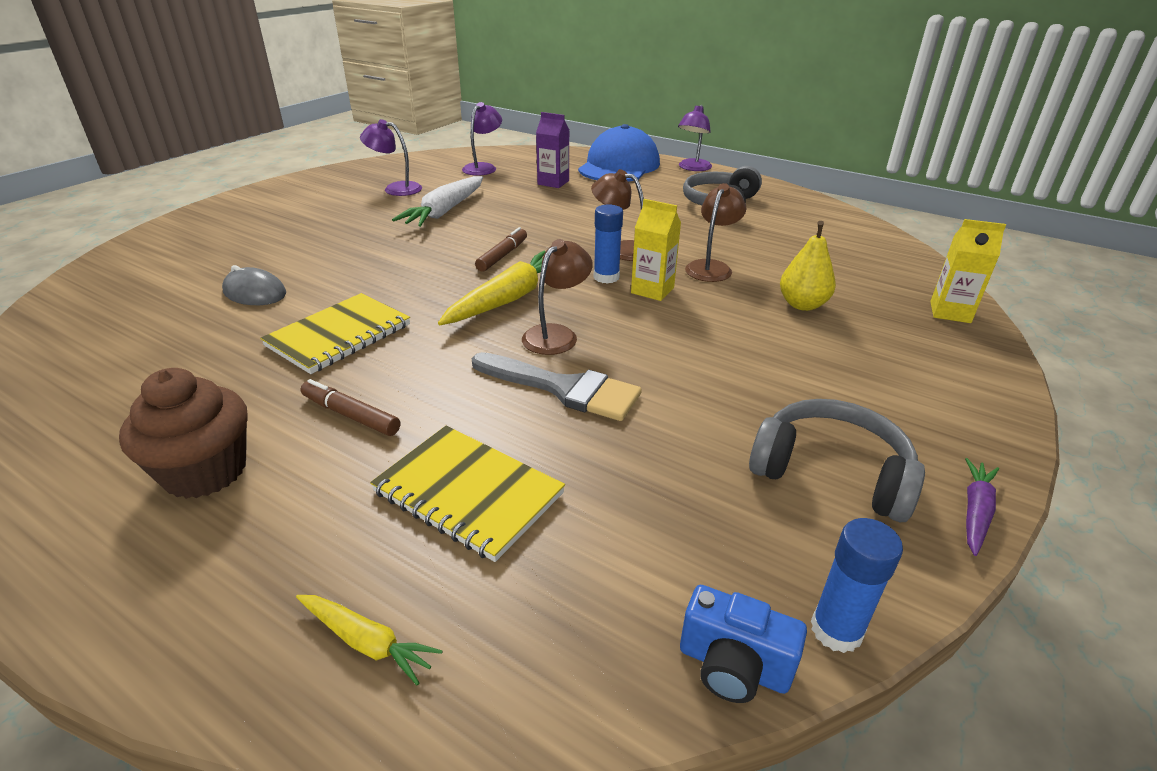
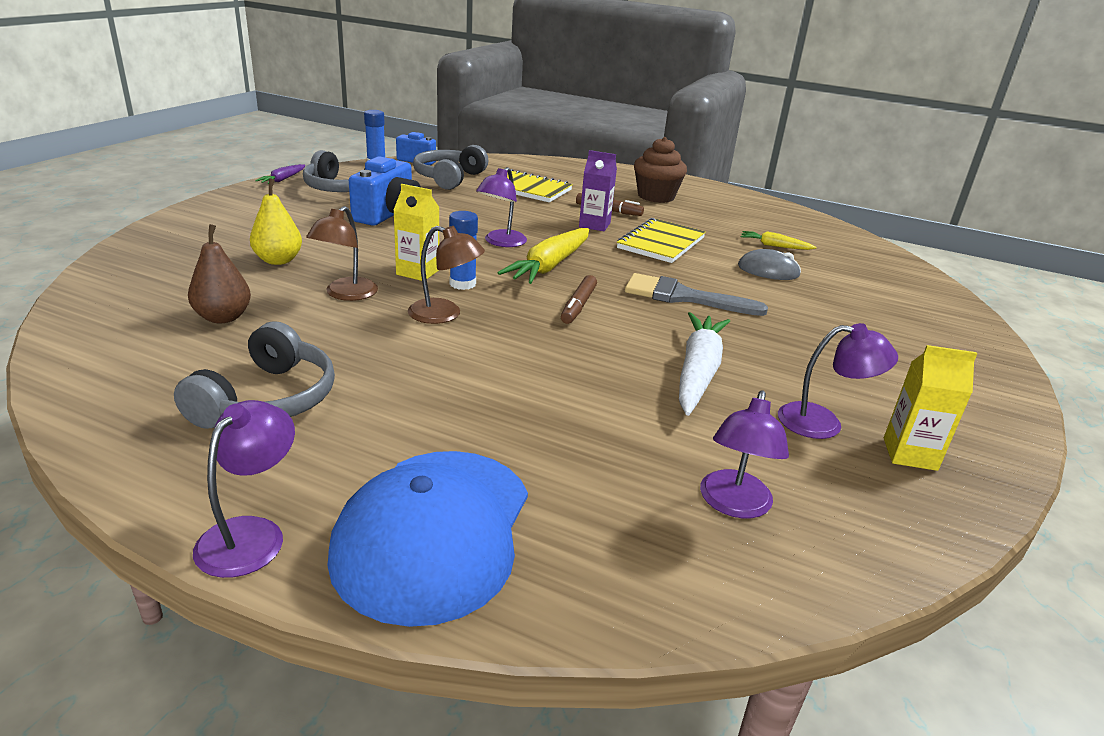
camera: 170 degrees right, 5 degrees down
yellow carrot [296,595,443,685] -> yellow carrot moved to [741,231,817,250]
grey brush [472,352,642,421] -> grey brush moved to [625,273,768,316]
brown lamp [522,239,593,355] -> purple lamp [476,167,527,247]
purple carton [536,112,569,188] -> purple carton moved to [579,150,617,231]
yellow carton [930,219,1006,323] -> yellow carton moved to [884,345,977,471]
none -> brown pear [188,224,251,323]
none -> blue camera [349,156,421,226]
none -> grey headphones [413,145,488,190]

